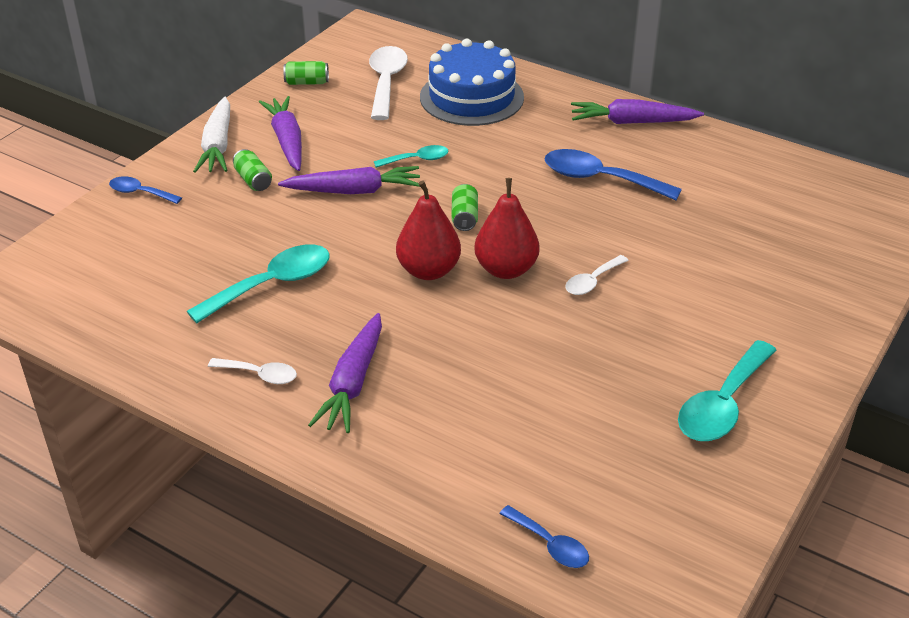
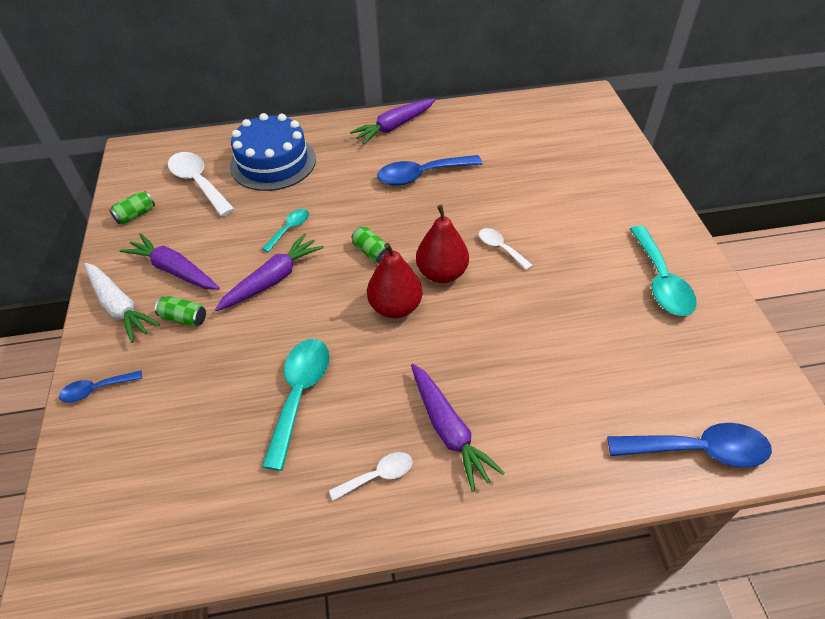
camera: 40 degrees left, 10 degrees up
blue spoon [499,505,589,568] -> blue spoon [607,423,772,468], size x1.81
white spoon [565,255,629,295] -> white spoon turned 135 degrees clockwise [479,228,533,270]

